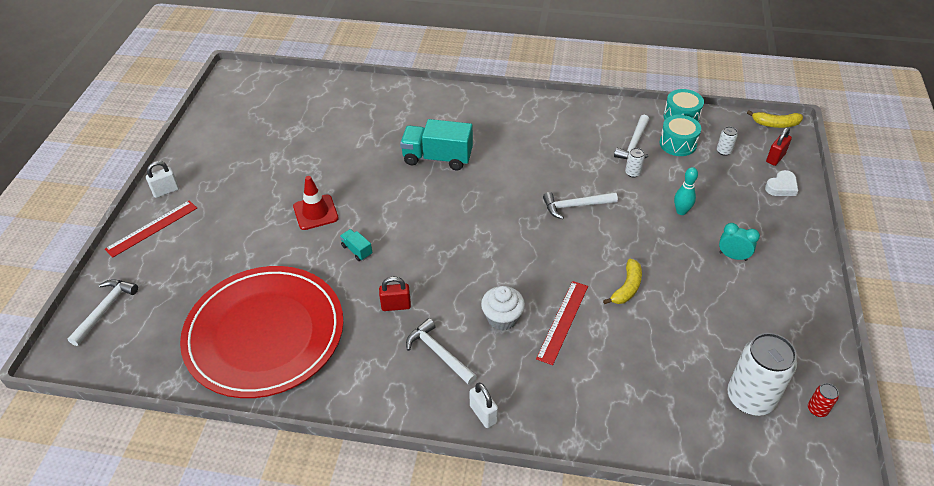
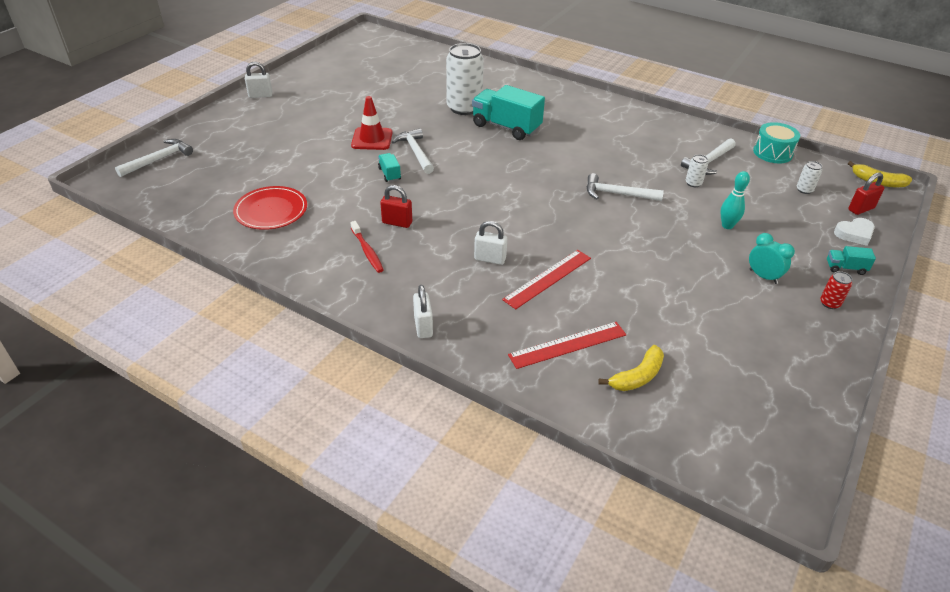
camera: 20 degrees right, 5 degrees down
red ruler [105,200,197,258] -> red ruler moved to [508,322,626,369]
red plate [180,266,343,398] -> red plate [233,186,307,230], size x0.47
white hammer [406,318,477,385] -> white hammer moved to [392,128,434,174]
white cupcake [481,286,525,330] -> white padlock [474,221,507,265]
yellow banana [603,259,642,304] -> yellow banana moved to [598,345,664,391]
turquoise drum [659,115,701,156] -> none
white can [727,333,797,416] -> white can moved to [446,43,484,115]
red can [808,383,839,417] -> red can moved to [820,271,852,309]
none -> red toothbrush [350,221,383,273]
none -> turquoise truck [827,246,876,275]

